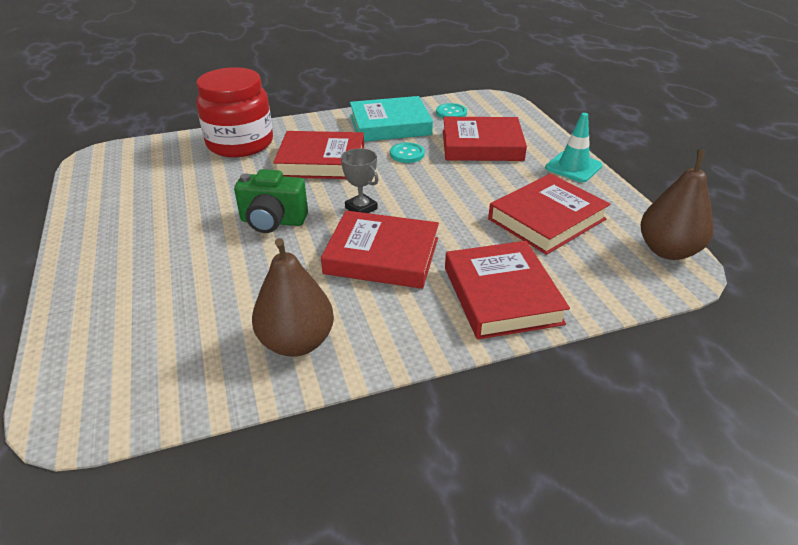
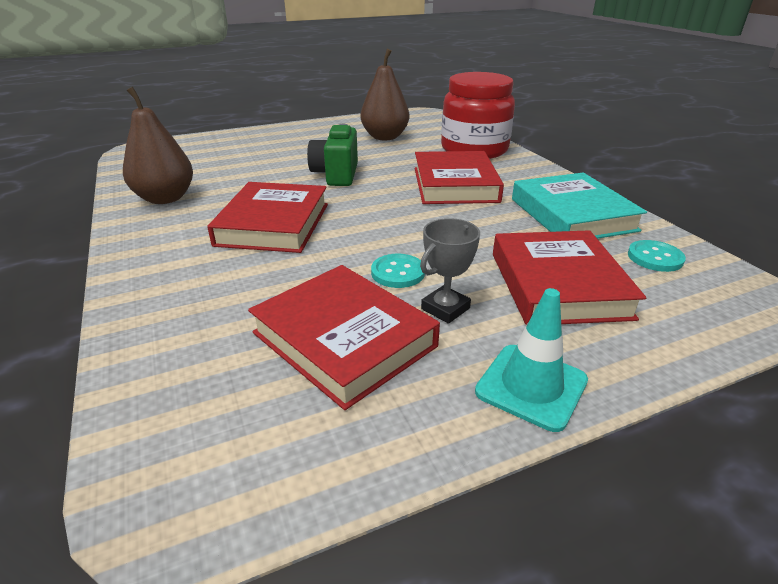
camera: 85 degrees right, 5 degrees down
grey trophy [341,148,379,213] -> grey trophy moved to [420,218,480,324]
turquoise button [390,142,425,163] -> turquoise button moved to [371,254,425,288]
red book [445,241,570,340] -> none
brown pear [641,149,714,260] -> brown pear moved to [361,49,409,140]

